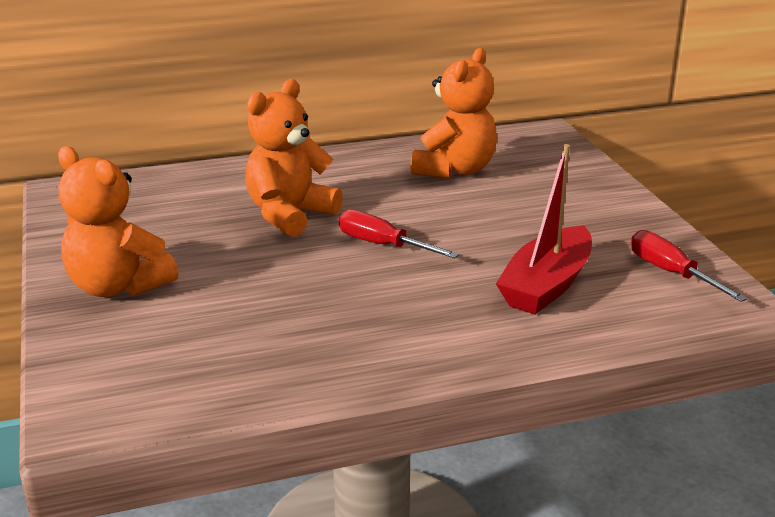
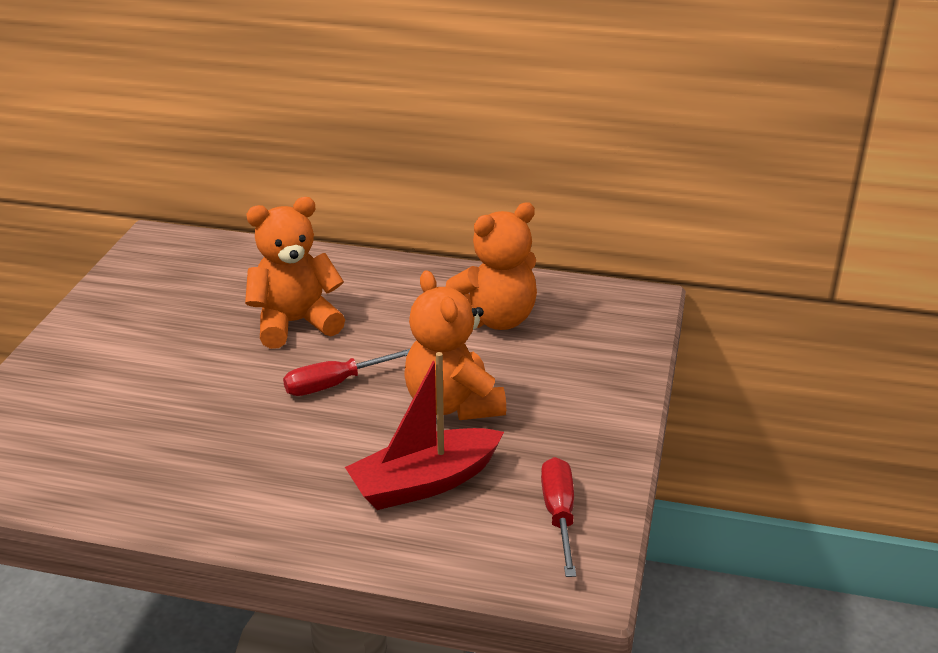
camera: 30 degrees right, 5 degrees up
orange teddy bear [58,146,178,297] -> orange teddy bear moved to [404,270,506,420]
red screwdriver [339,210,459,259] -> red screwdriver turned 90 degrees counterclockwise [283,349,410,396]

